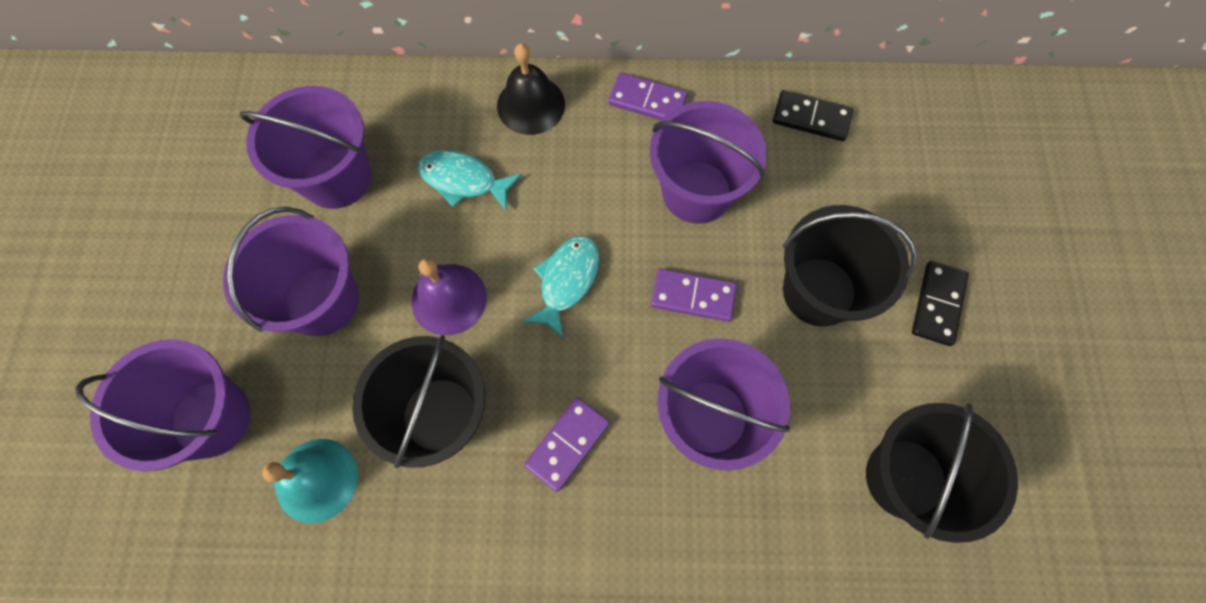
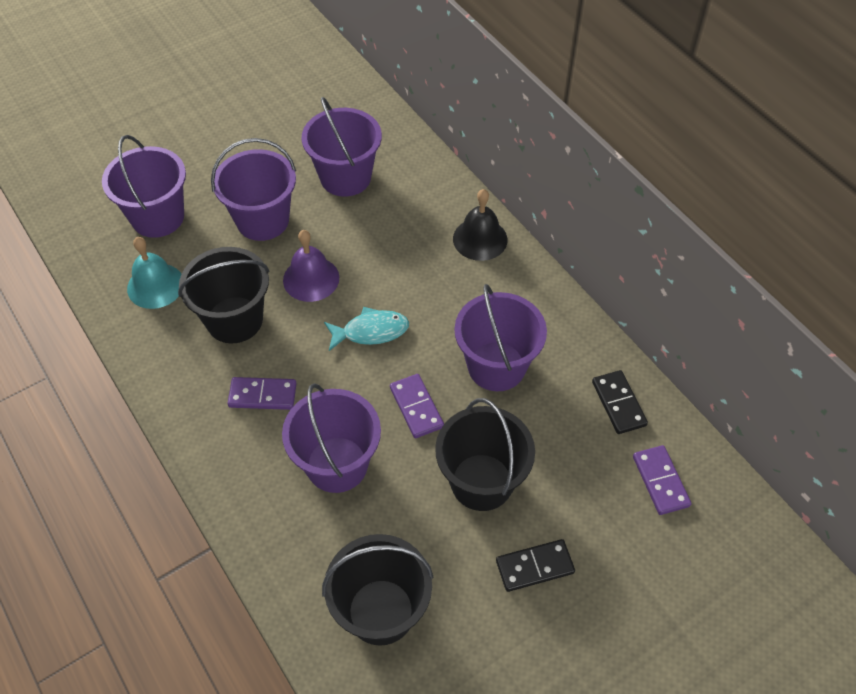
camera: 55 degrees right, 15 degrees down
turquoise fish [418,150,522,210] -> none
purple domino [608,72,688,120] -> purple domino moved to [633,445,691,515]

